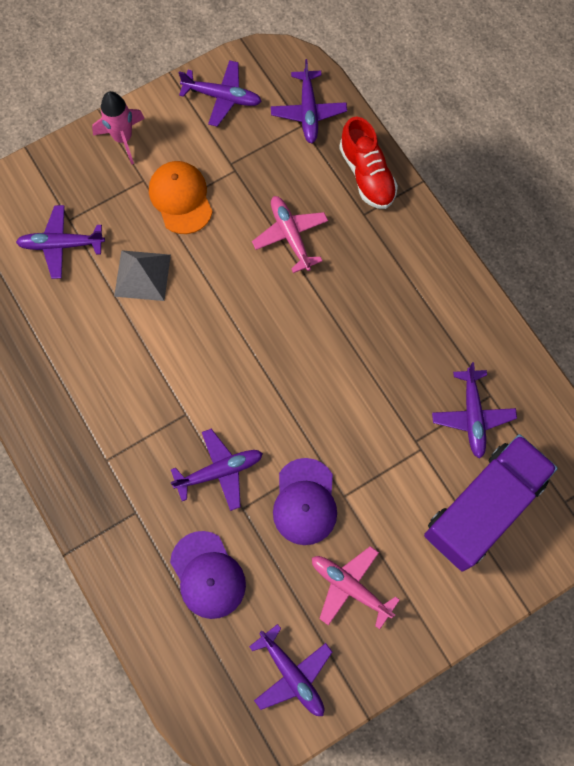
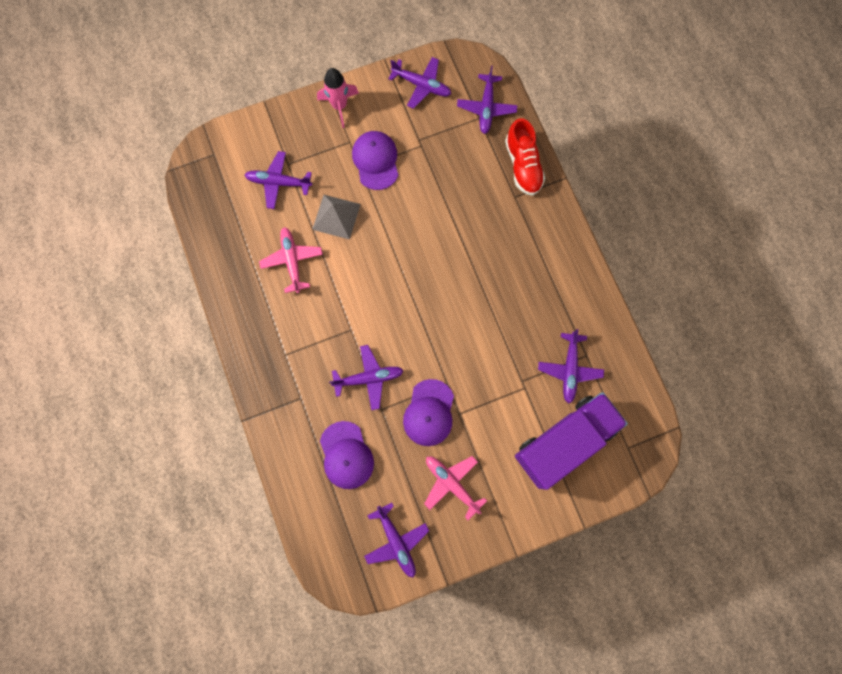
camera: 10 degrees right, 5 degrees up
orange cap [149,161,213,234] -> purple cap [352,131,398,190]
pink plane [252,196,328,273] -> pink plane moved to [259,227,323,293]

